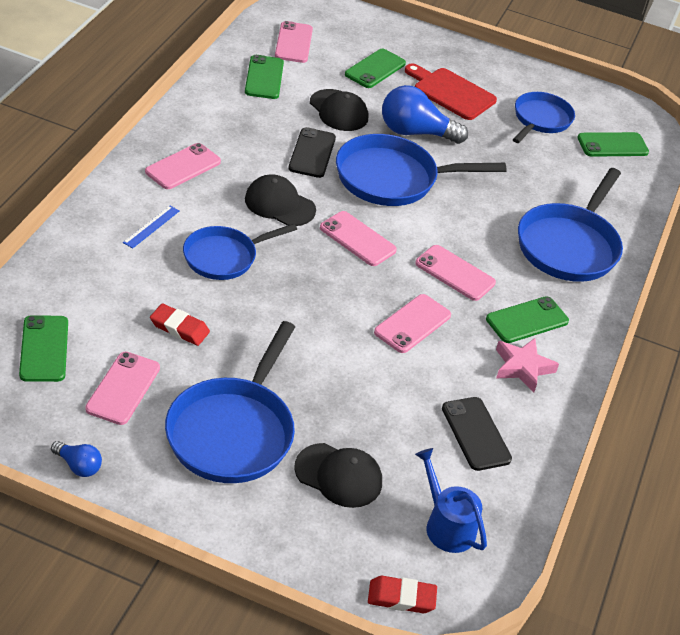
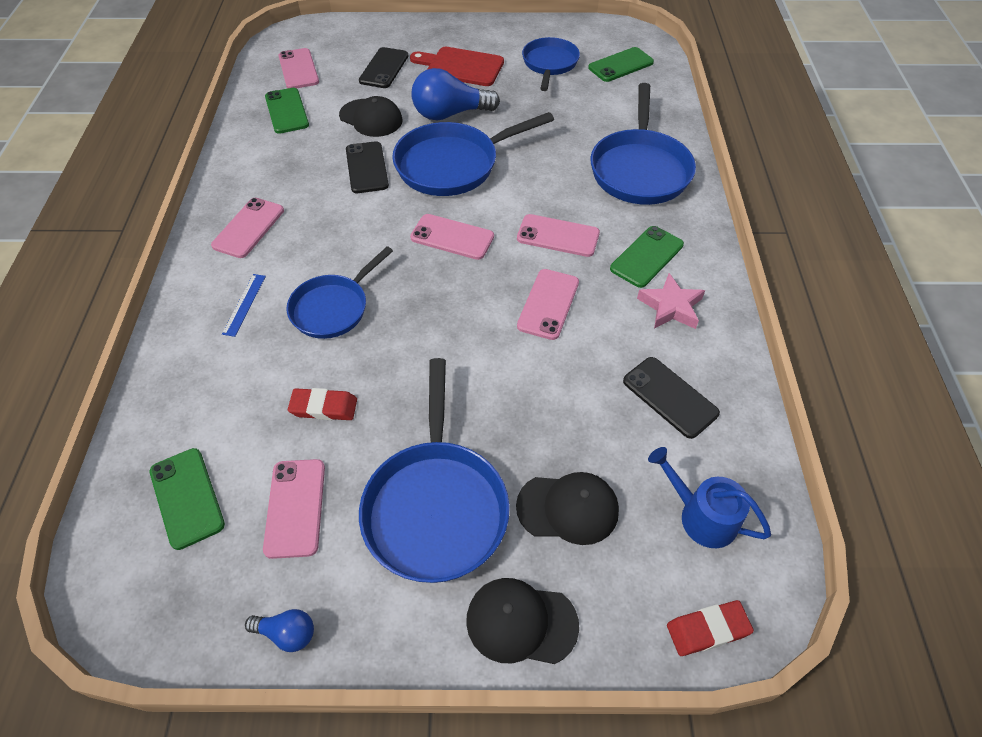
camera: 15 degrees left, 10 degrees up
black cap [245,174,316,226] -> black cap moved to [466,578,579,664]
green phone [345,49,406,88] -> black phone [359,47,409,88]

